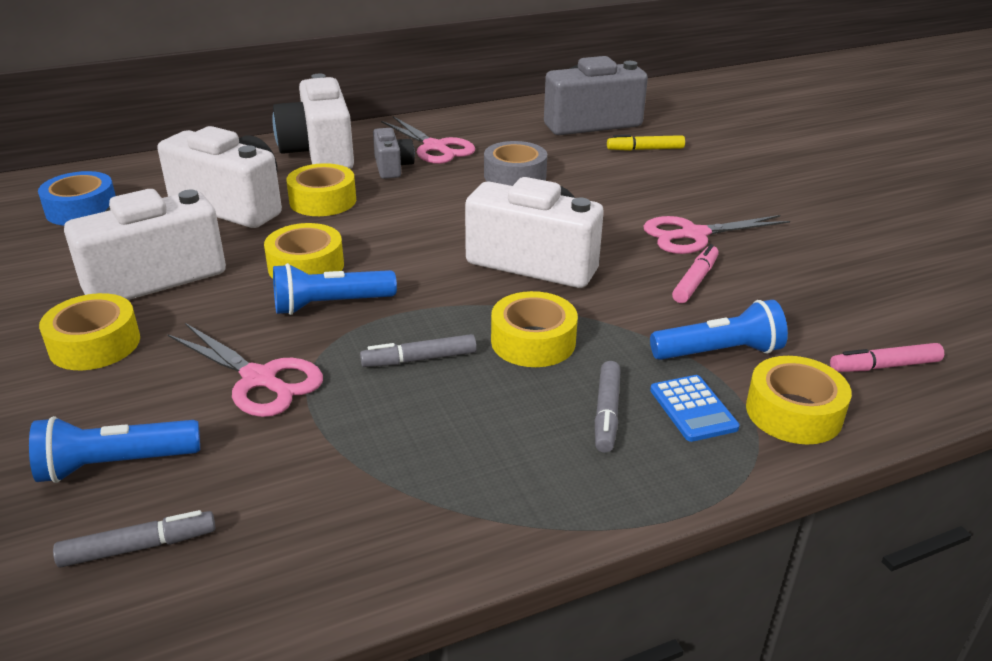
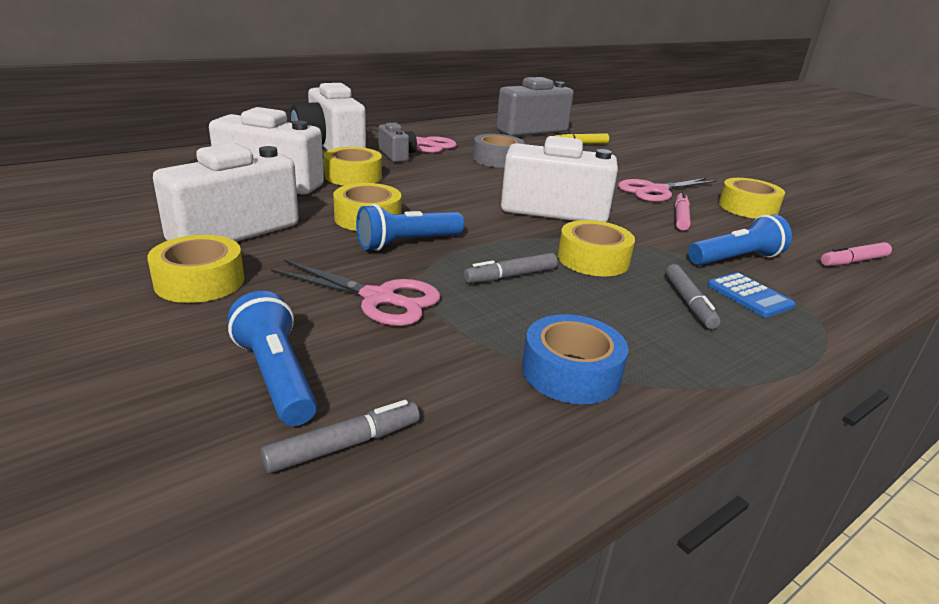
camera: 15 degrees left, 5 degrees down
blue flashlight [29,416,200,483] -> blue flashlight turned 90 degrees clockwise [228,291,317,426]
blue tape [38,171,116,226] -> blue tape moved to [522,314,628,404]
yellow tape [746,356,852,444] -> yellow tape moved to [718,178,785,219]

